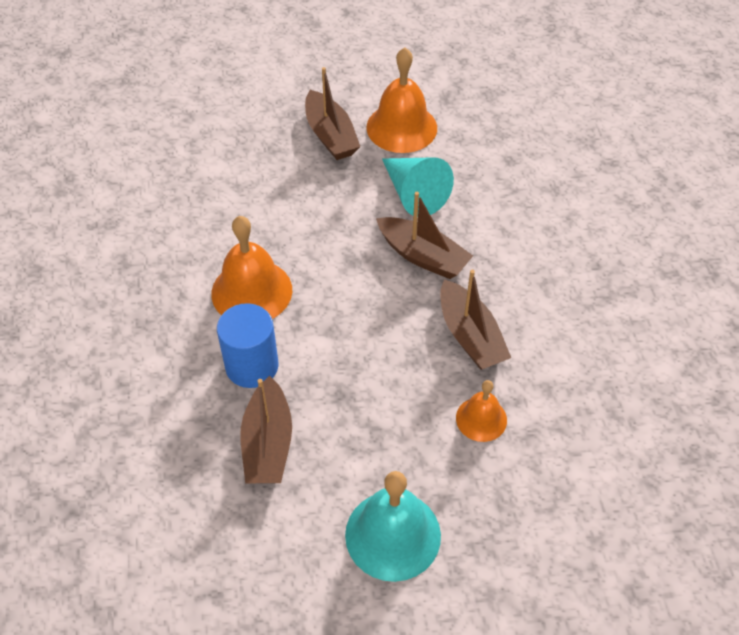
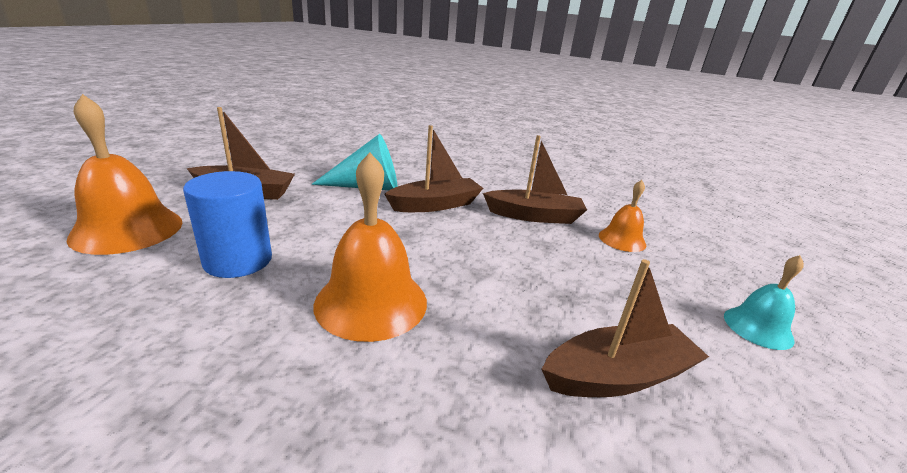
camera: 65 degrees left, 25 degrees down
blue cylinder [217,303,279,388] -> blue cylinder moved to [183,171,272,278]
brown boat [240,376,292,483] -> brown boat turned 45 degrees counterclockwise [542,259,709,397]
turquoise bell [345,471,441,582] -> turquoise bell [724,255,804,350], size x0.58
orange bell [366,47,437,153] -> orange bell moved to [67,94,182,255]

